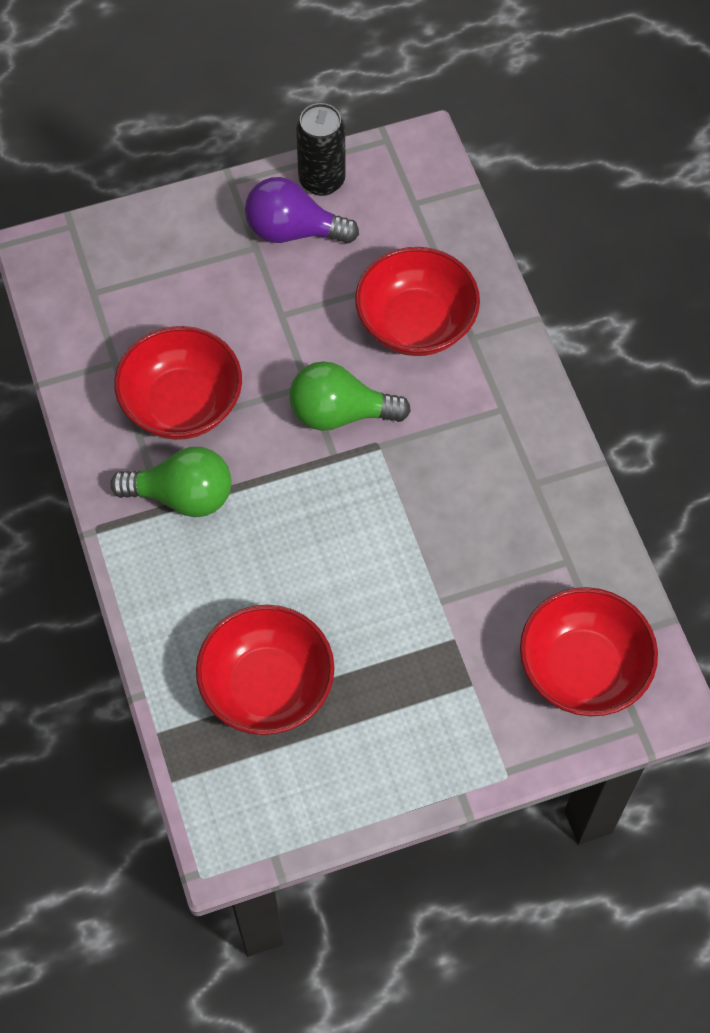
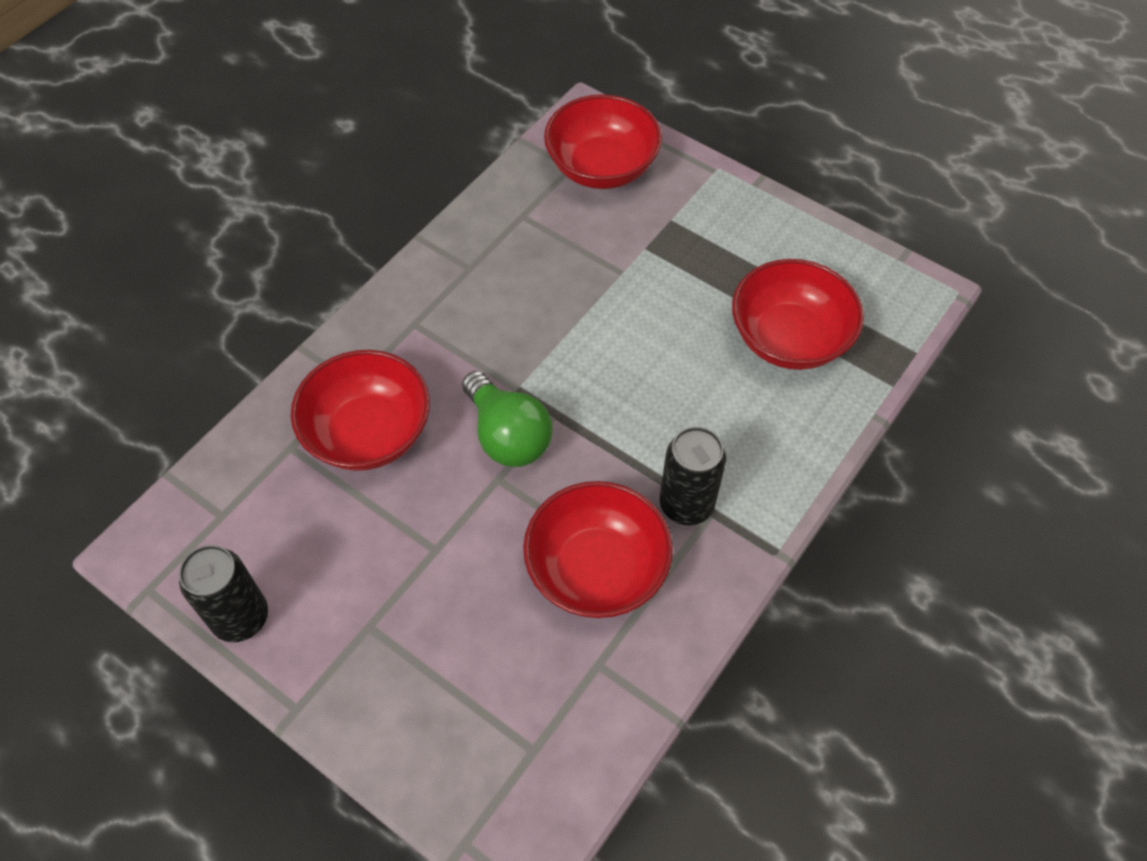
camera: 125 degrees left, 5 degrees down
green light bulb [110,447,232,517] -> black can [660,427,726,525]
purple light bulb [245,177,359,244] -> none

